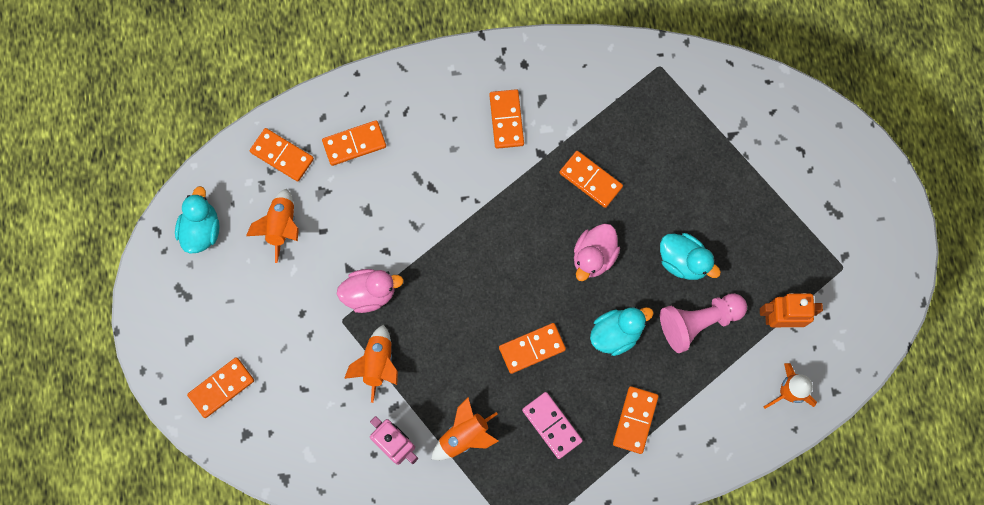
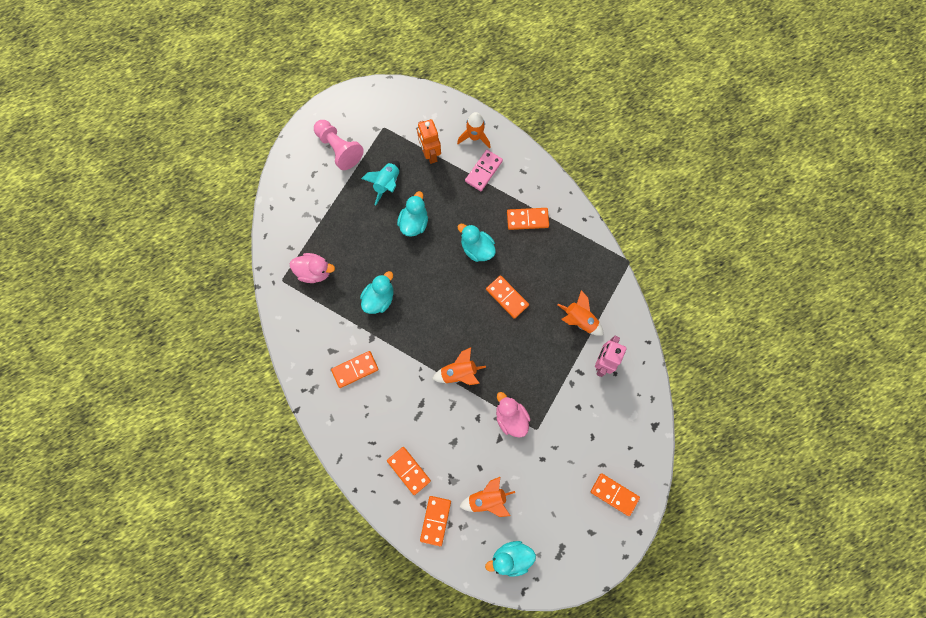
camera: 110 degrees left, 0 degrees up
orange rocket [344,325,398,403] -> orange rocket moved to [432,347,486,385]
pink domino [522,392,583,459] -> pink domino moved to [465,150,503,191]
orange domino [559,151,623,208] -> turquoise duck [360,271,393,314]
pink duck [574,223,620,281] -> pink duck moved to [290,253,335,283]
pink pawn [660,293,747,353] -> pink pawn moved to [314,120,363,170]
none -> turquoise rocket [361,161,400,205]

